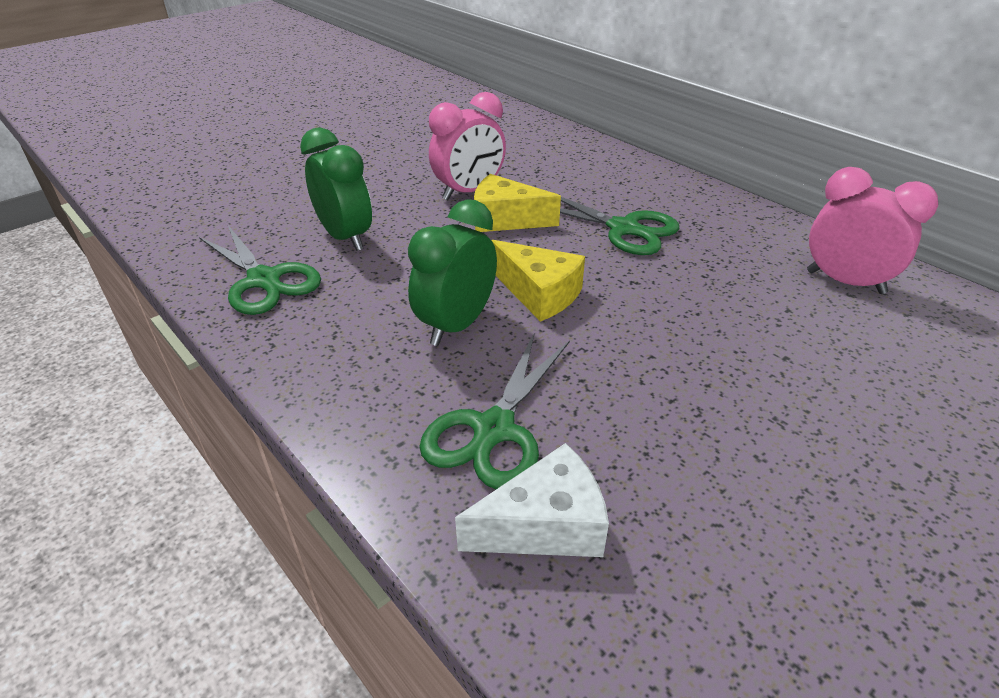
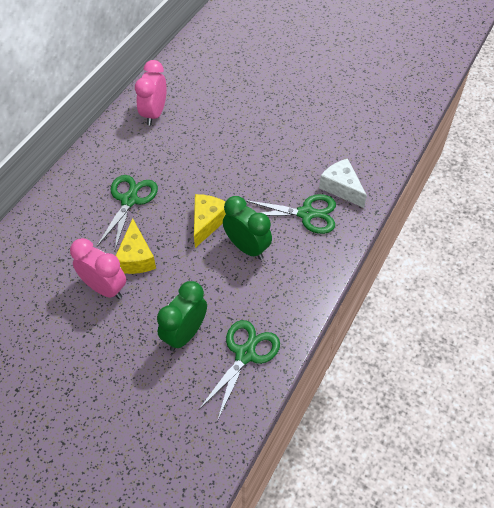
camera: 110 degrees left, 15 degrees up
green clock [408,199,497,346] -> green clock turned 150 degrees counterclockwise [223,196,272,260]

